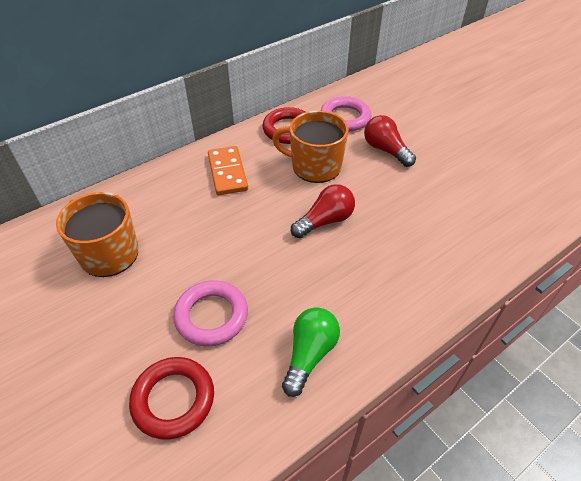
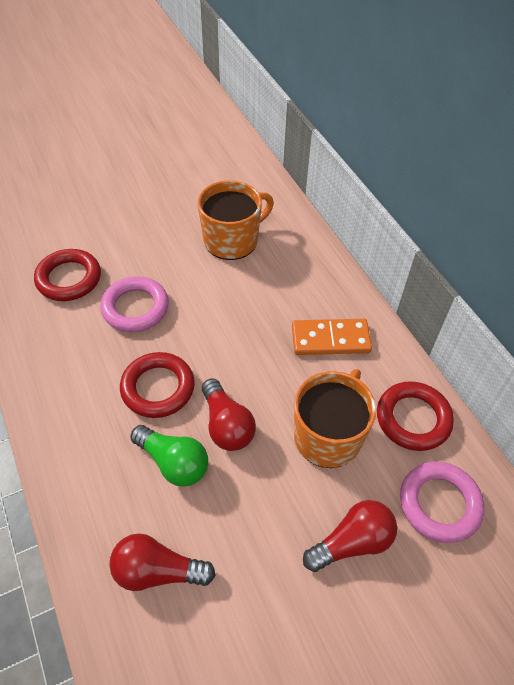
camera: 100 degrees right, 5 degrees up
green light bulb [282,307,340,397] -> green light bulb moved to [130,425,208,487]
none -> red light bulb [109,533,215,591]
none -> red ring [120,352,195,418]

